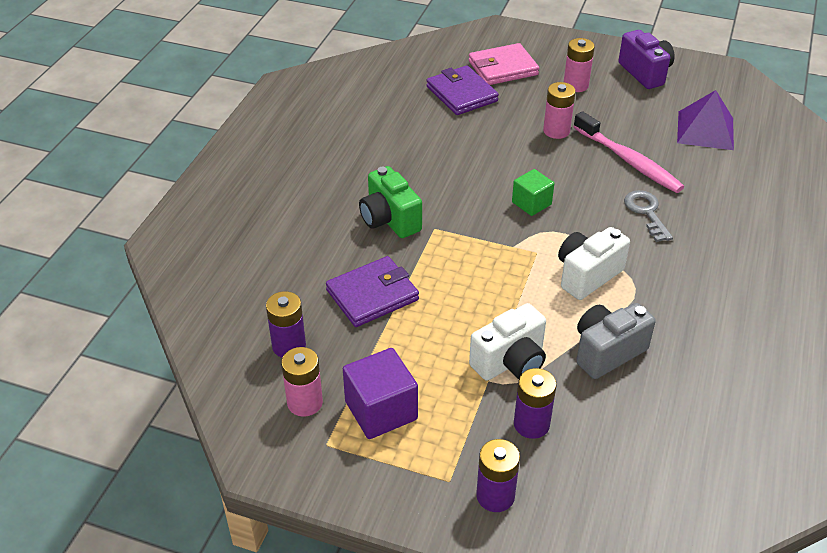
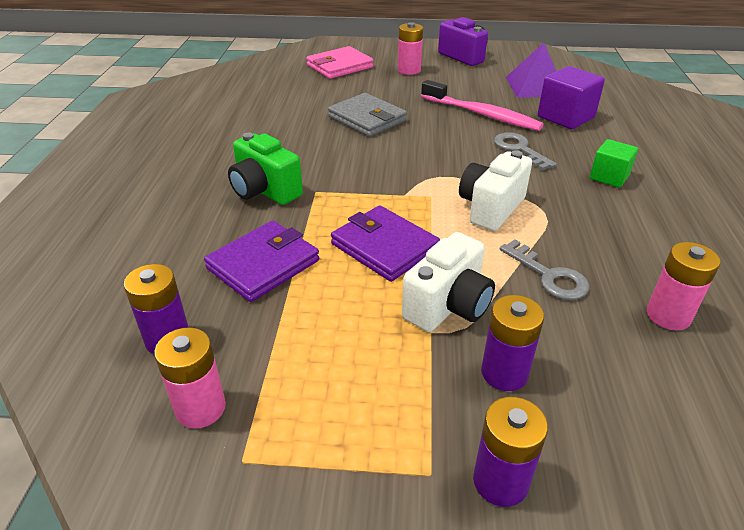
camera: 15 degrees left, 5 degrees down
purple cube [343,348,418,439] -> purple cube moved to [538,66,605,129]
purple wallet [427,65,499,115] -> purple wallet moved to [331,205,440,282]
green cube [512,169,554,216] -> green cube moved to [590,139,638,188]
pink battery [543,82,576,139] -> pink battery moved to [647,242,720,331]
grey camera [576,303,656,379] -> grey key [500,240,589,300]
none -> grey wallet [328,93,407,137]

